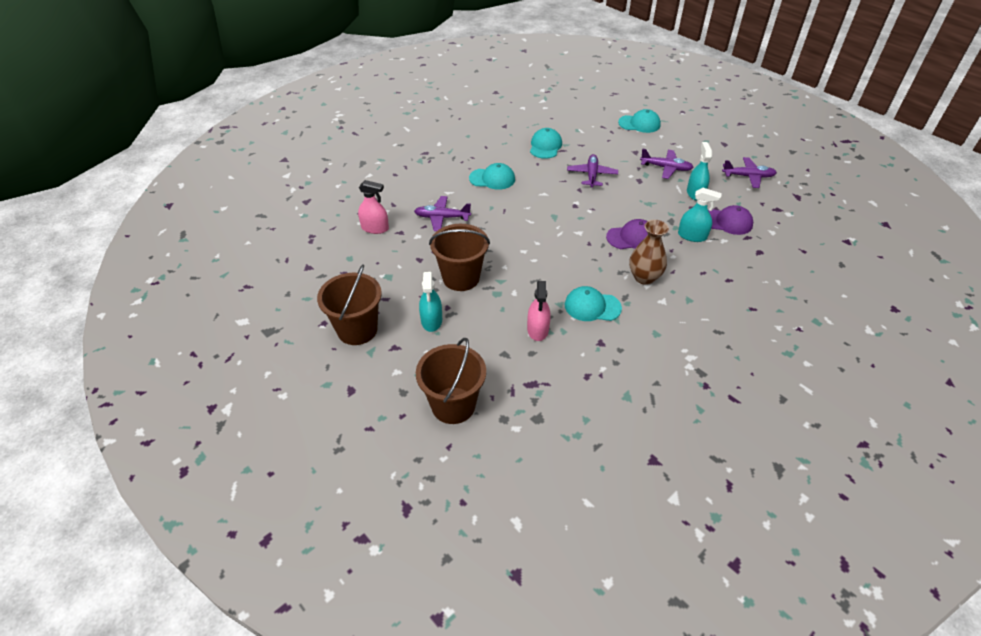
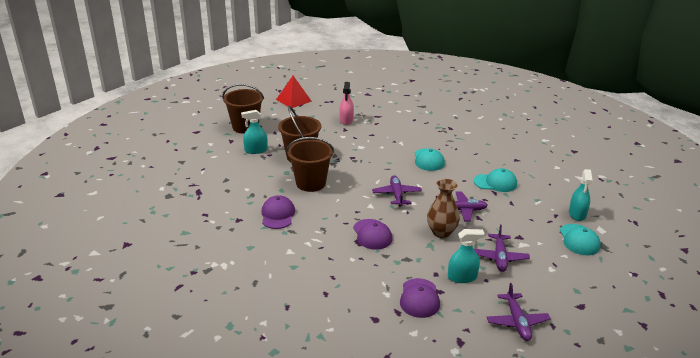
camera: 80 degrees right, 15 degrees down
purple plane [414,196,471,231] -> purple plane moved to [372,175,422,206]
brown bucket [416,338,486,424] -> brown bucket moved to [286,137,334,192]
pink spray bottle [527,281,551,341] -> none
turquoise cap [565,286,622,321] -> purple cap [262,195,295,229]
brown vase [629,220,669,285] -> brown vase moved to [427,179,460,238]
turquoise spray bottle [678,188,722,242] -> turquoise spray bottle moved to [569,169,593,221]
none -> red pyramid [276,76,312,108]

